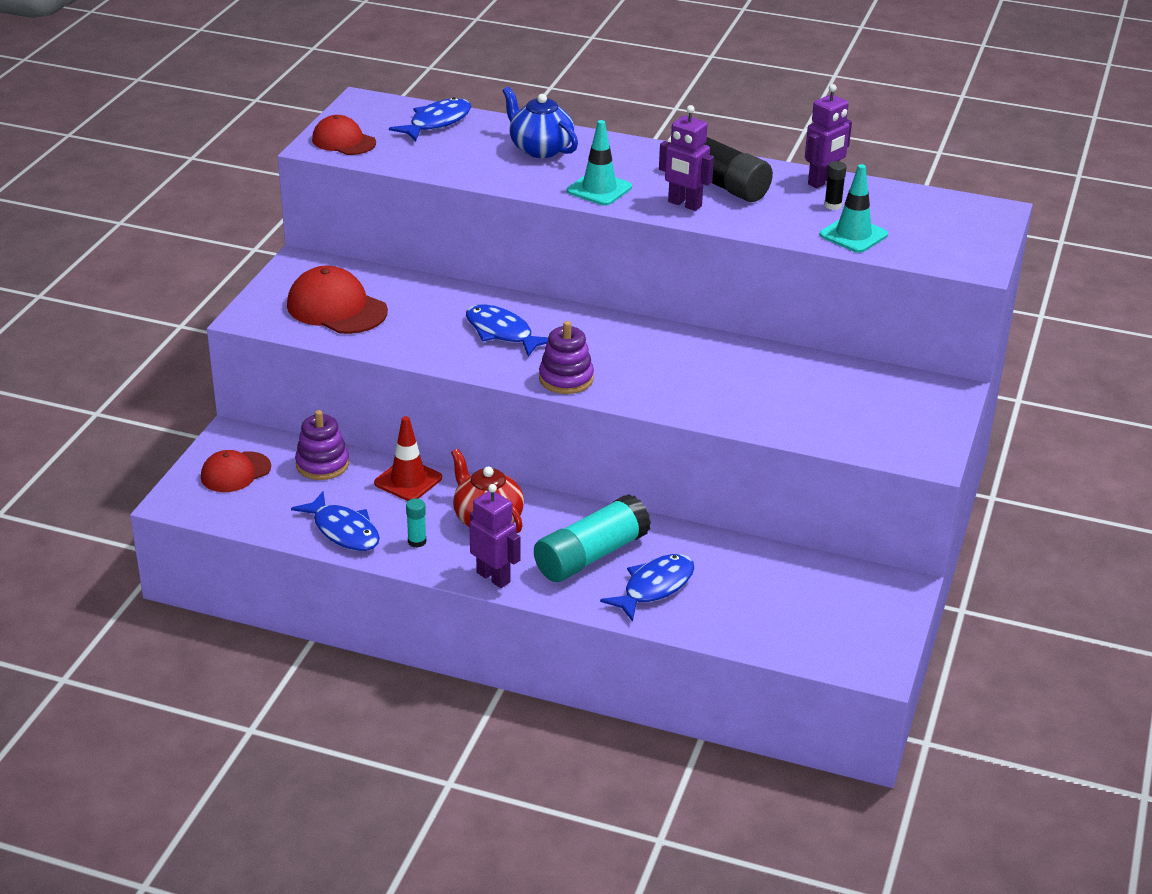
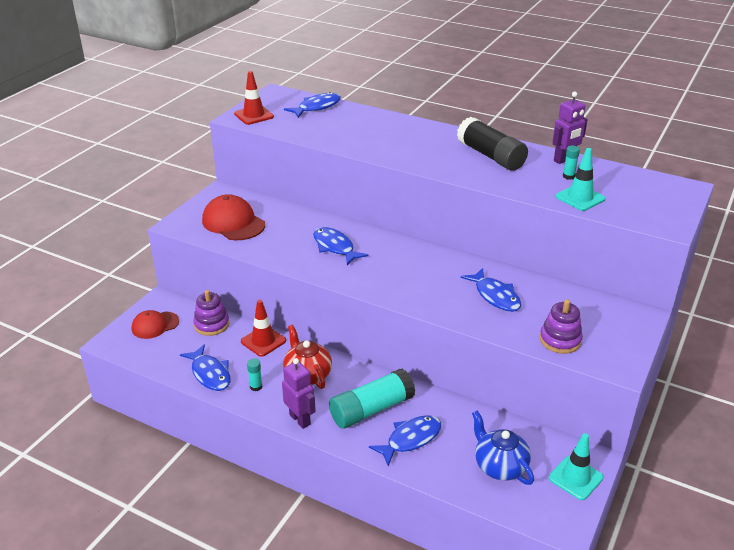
camera: 10 degrees right, 0 degrees up
red cap [312,115,376,155] -> red traffic cone [234,71,274,125]
blue teapot [502,87,578,158] -> blue teapot moved to [472,411,534,485]
purple stacking toy [539,321,594,394] -> purple stacking toy moved to [540,299,583,354]
turquoise traffic cone [567,120,632,206] -> turquoise traffic cone moved to [549,433,604,500]
purple robot [659,105,714,211] -> none
black glue stick [824,161,847,210] -> turquoise glue stick [563,145,580,180]
none -> blue fish [460,268,521,312]

